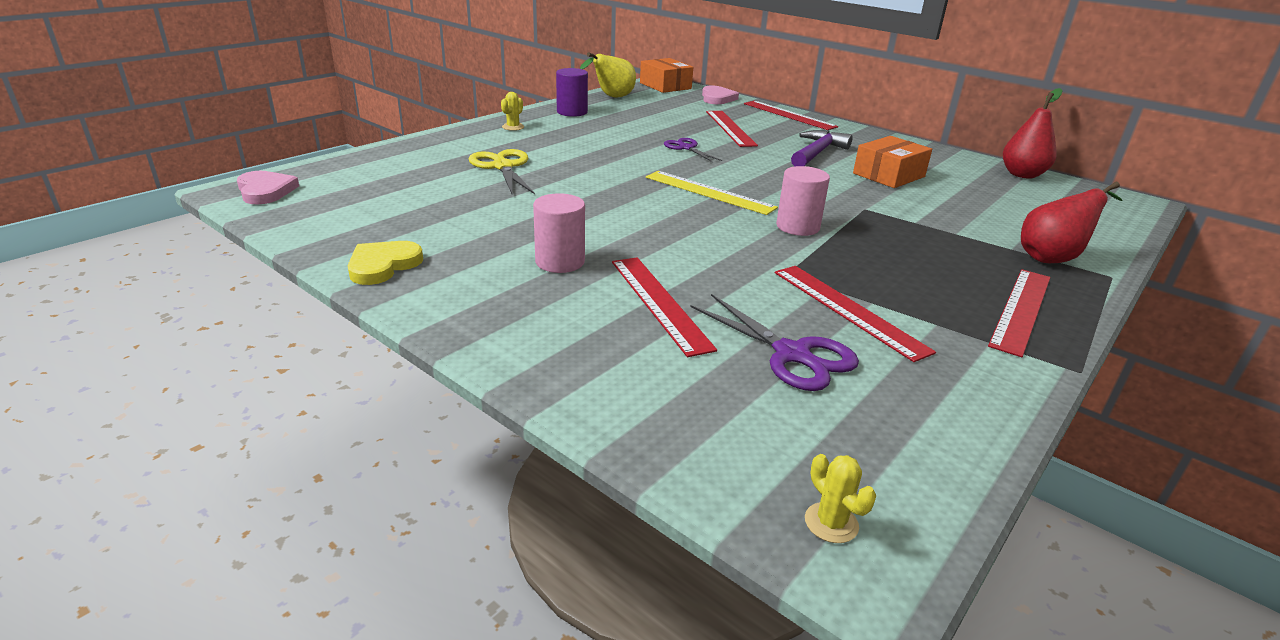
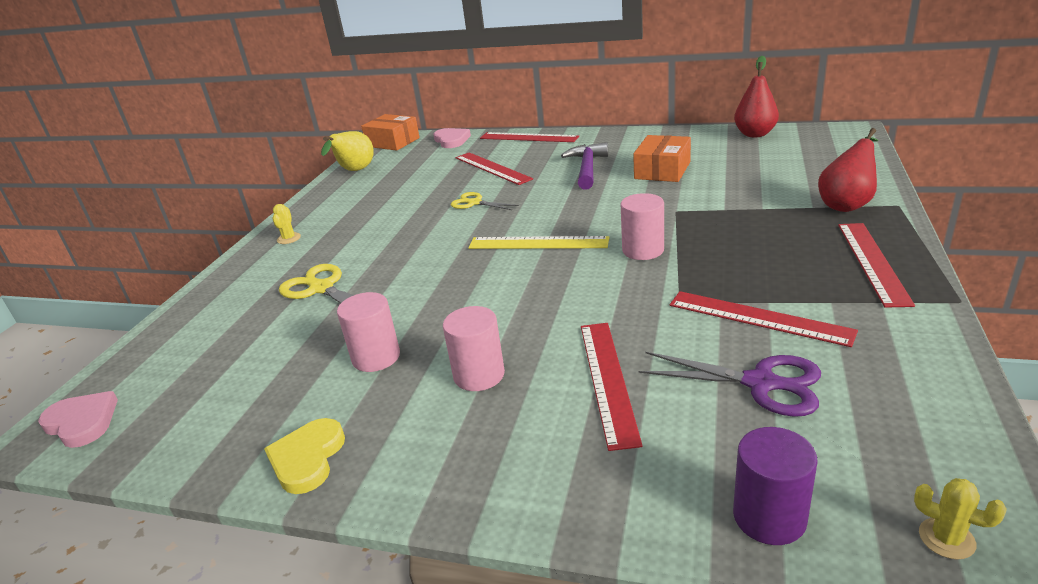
camera: 20 degrees left, 0 degrees up
purple cylinder [556,68,588,117] -> purple cylinder moved to [733,427,818,545]
red ruler [612,257,717,357] -> red ruler turned 45 degrees clockwise [581,323,643,451]
purple scissors [664,138,722,162] -> yellow scissors [451,192,519,210]
none -> pink cylinder [337,292,400,372]

